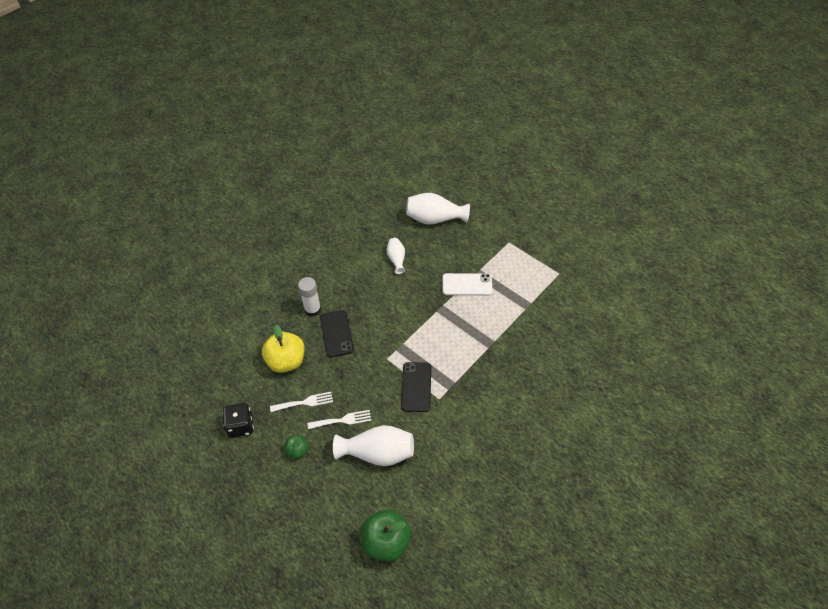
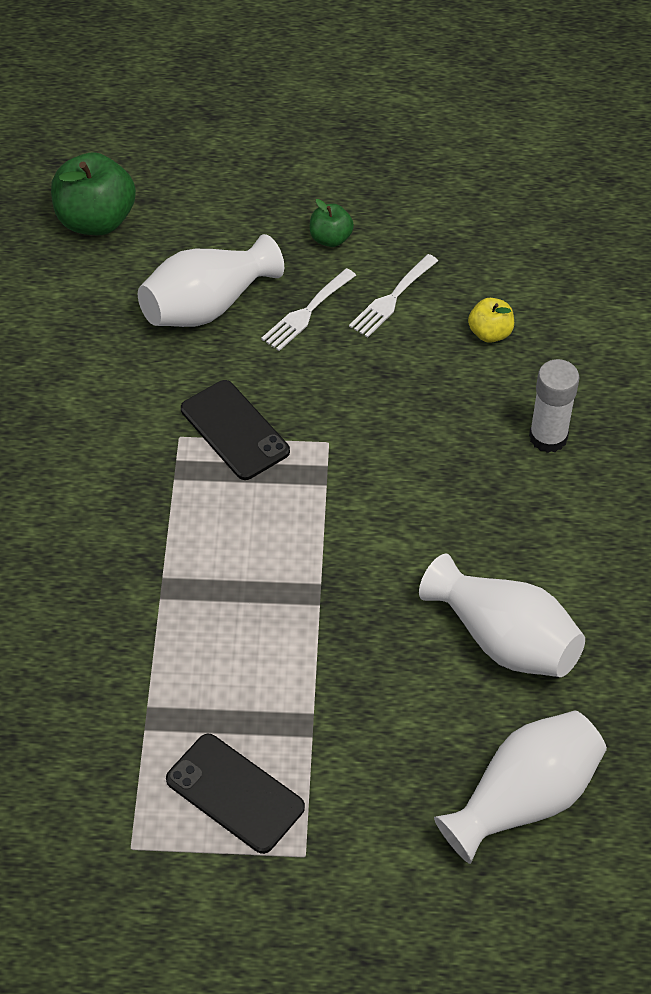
camera: 140 degrees right, 0 degrees up
black dice [222,403,254,438] -> none
yellow apple [262,325,304,373] -> yellow apple [468,298,514,343], size x0.52
black phone [320,310,354,357] -> black phone moved to [166,734,305,854]
white vase [387,238,406,274] -> white vase [419,553,585,677], size x1.77
white phone [443,273,493,296] -> none

